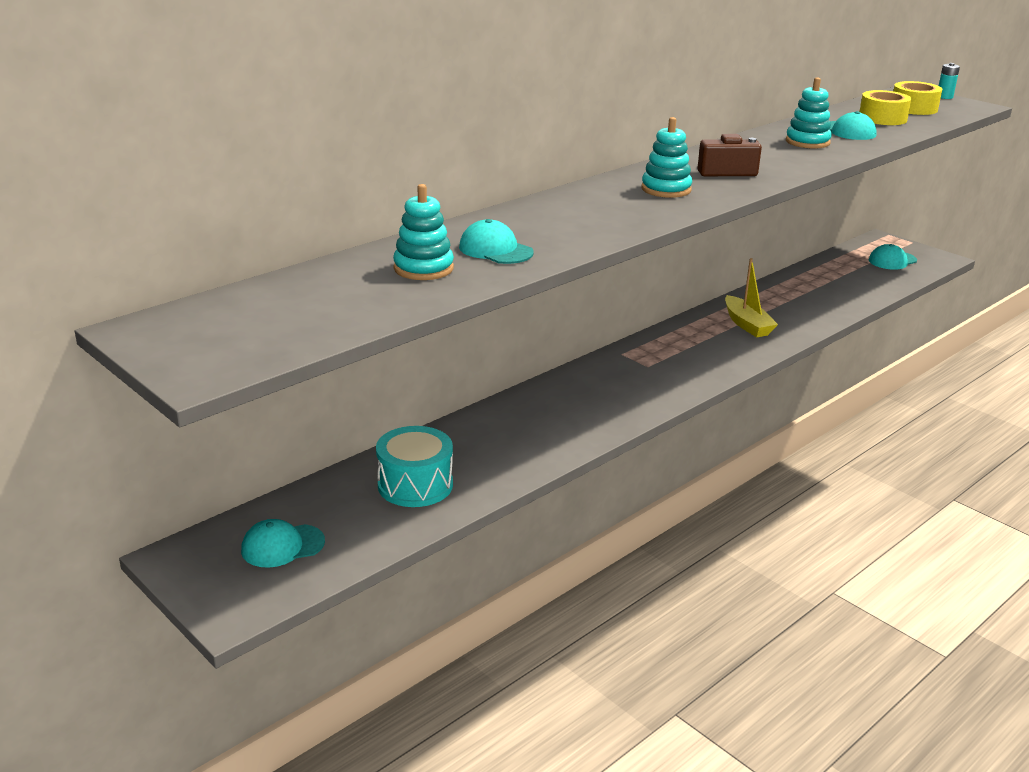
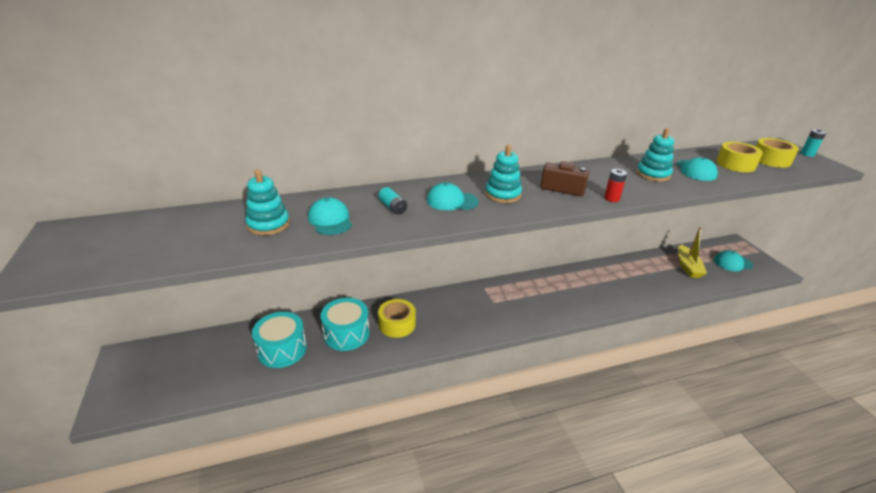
camera: 25 degrees right, 5 degrees up
turquoise cap [241,519,325,568] -> turquoise cap moved to [427,183,479,210]
yellow boat [725,258,778,337] -> yellow boat moved to [678,227,707,278]
none -> turquoise drum [320,298,370,351]
none -> turquoise battery [378,187,407,215]
none -> yellow tape [378,299,416,338]
none -> red battery [604,169,627,202]

